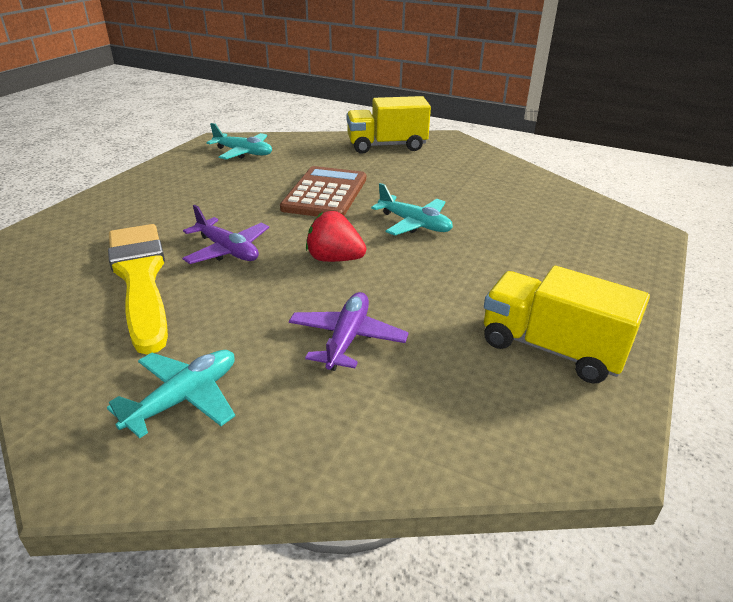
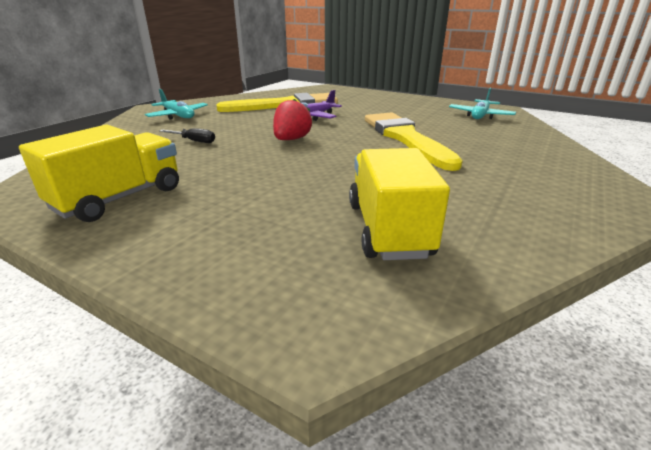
camera: 95 degrees right, 5 degrees down
brown calculator [280,166,366,217] -> yellow brush [365,112,463,171]
purple plane [289,292,409,371] -> black screwdriver [160,128,215,143]
yellow truck [347,96,431,154] -> yellow truck moved to [349,148,450,260]
turquoise plane [371,183,453,236] -> none

